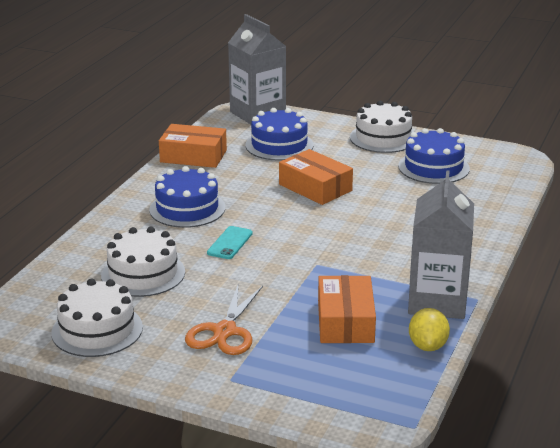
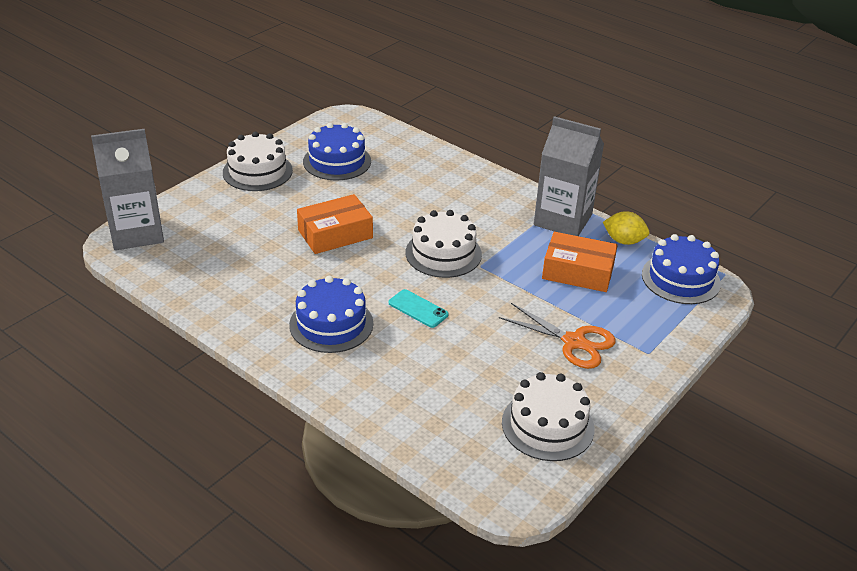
camera: 75 degrees left, 10 degrees up
white cake [101,227,185,297] -> white cake moved to [405,210,482,278]
orange box [159,124,227,168] -> none
blue cake [245,108,314,161] -> blue cake moved to [642,234,721,304]

